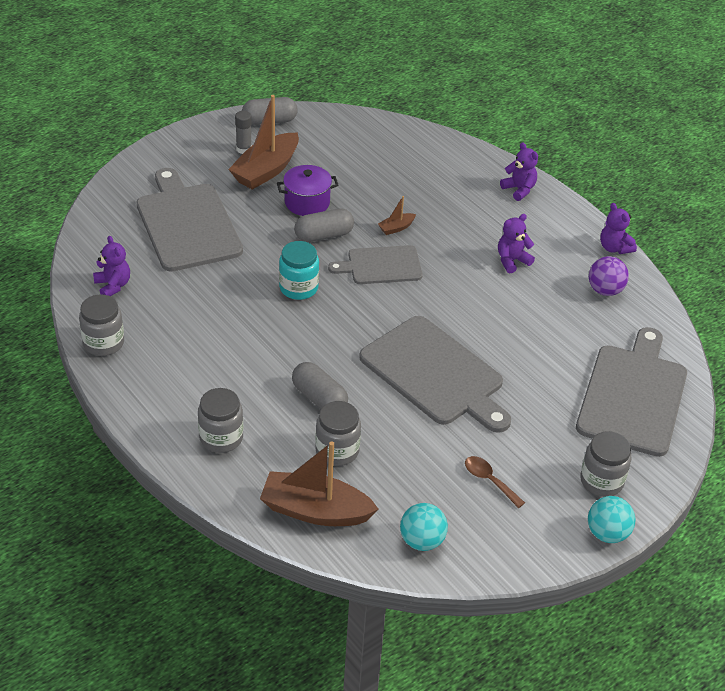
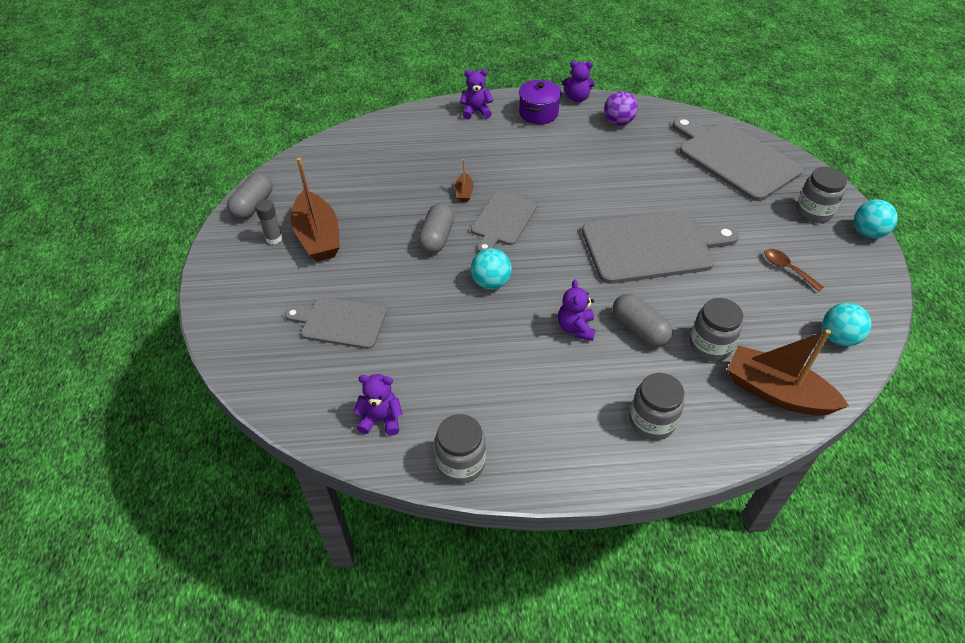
camera: 55 degrees left, 5 degrees up
grey cutting board [136,168,243,272] -> grey cutting board [285,297,387,349], size x0.59
brown boat [260,441,378,526] -> brown boat turned 75 degrees clockwise [727,329,849,416]
purple pot [277,165,339,216] -> purple pot moved to [519,80,561,124]
turquoise jar [279,241,319,300] -> turquoise ball [471,248,512,290]
grey capsule [292,362,348,409] -> grey capsule turned 60 degrees clockwise [613,294,673,347]
brown spoon [465,456,525,508] -> brown spoon turned 60 degrees clockwise [764,249,824,292]
purple teddy bear [498,214,535,274] -> purple teddy bear moved to [558,280,595,341]

